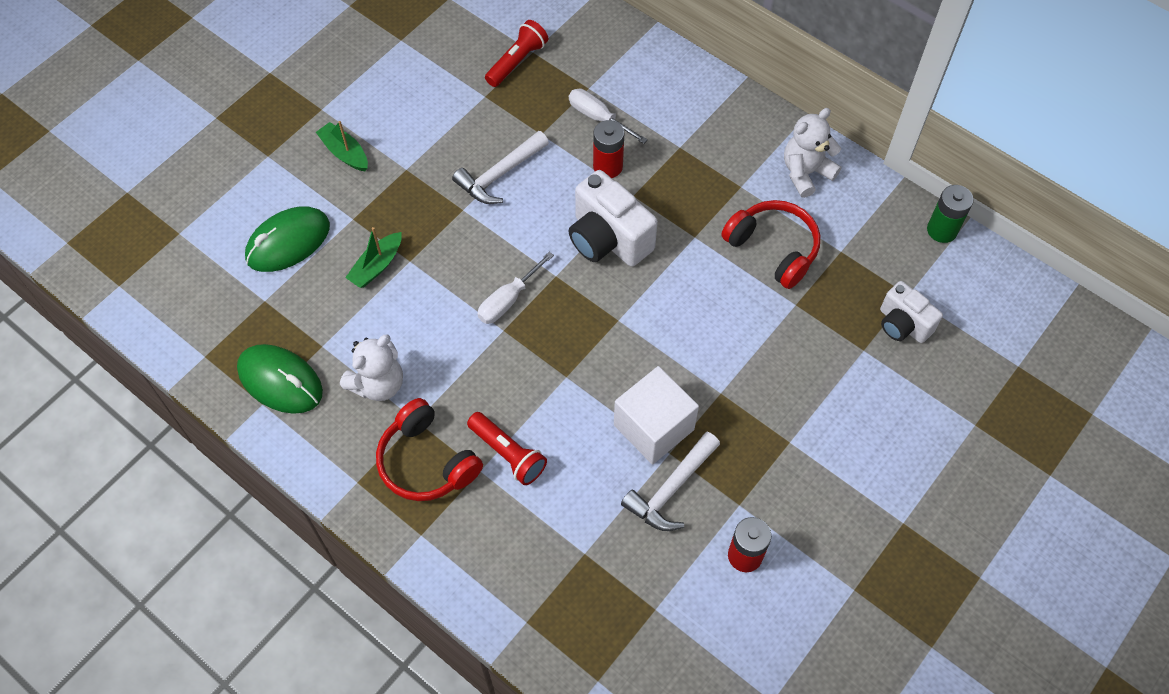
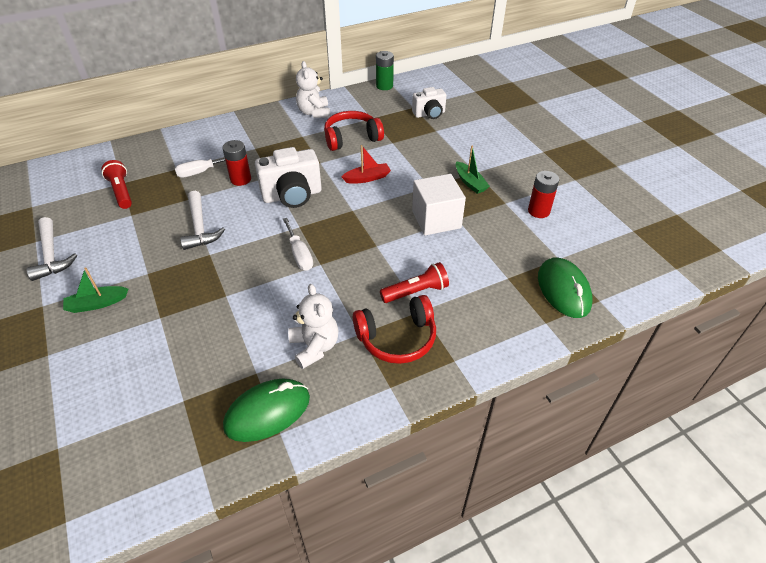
camera: 65 degrees left, 15 degrees down
green mouse [245,206,330,272] -> green mouse moved to [538,258,593,318]
green boat [345,227,402,288] -> green boat moved to [456,146,490,194]
white hammer [621,432,720,531] -> white hammer moved to [26,217,77,281]
none -> red boat [341,145,391,184]

